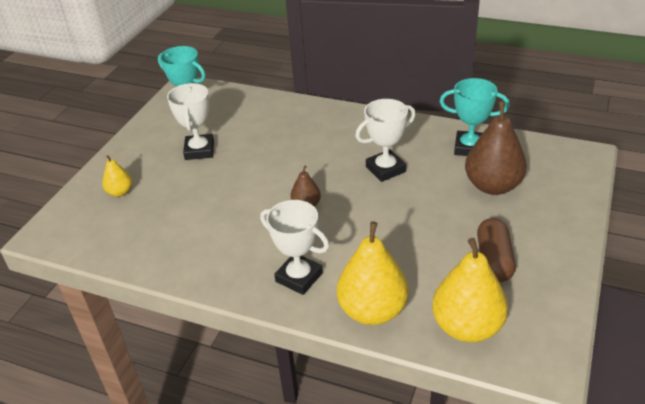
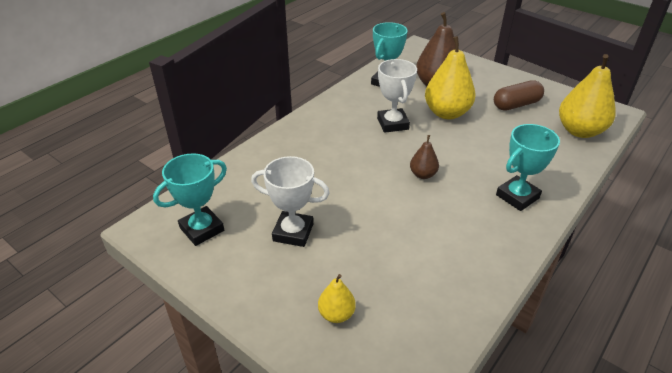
camera: 75 degrees left, 0 degrees up
white trophy [260,200,329,295] -> turquoise trophy [496,124,560,211]
yellow pear [337,221,408,325] -> yellow pear moved to [425,36,476,119]
brown capsule [477,218,516,282] -> brown capsule turned 45 degrees counterclockwise [494,80,544,111]

